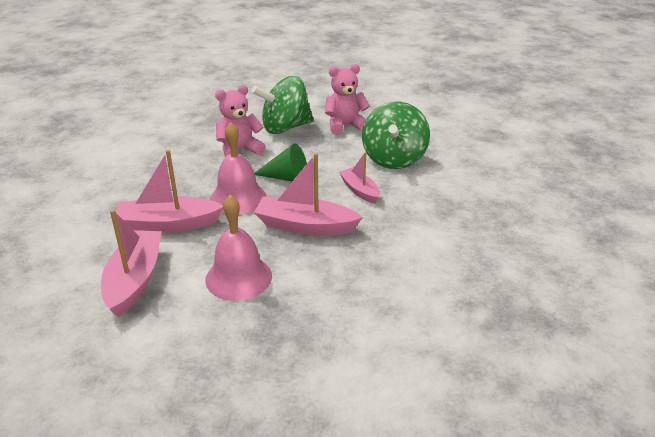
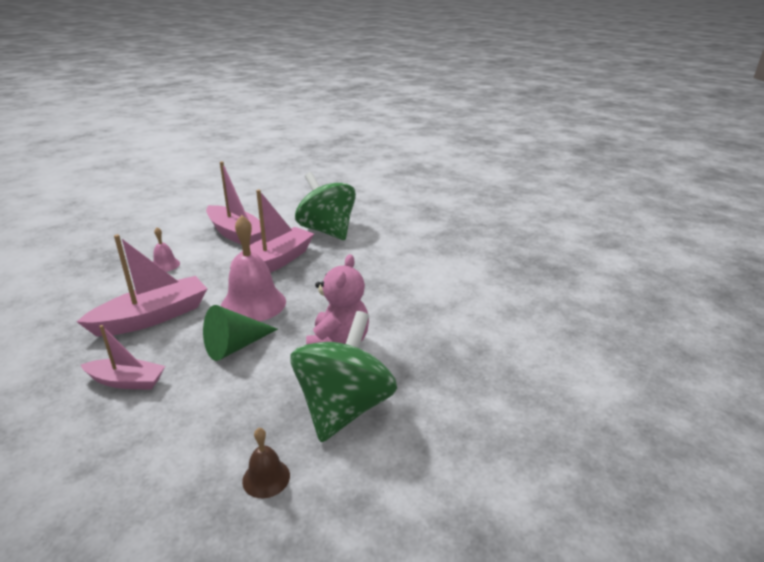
camera: 130 degrees right, 5 degrees down
pink bell [205,195,272,301] -> pink bell [153,227,180,272], size x0.49
pink teddy bear [325,64,370,135] -> brown bell [242,428,290,498]
green spinning top [362,102,430,169] -> green spinning top moved to [295,172,356,240]

